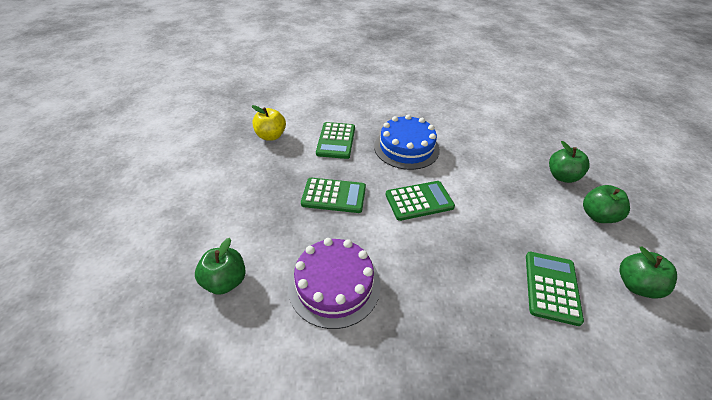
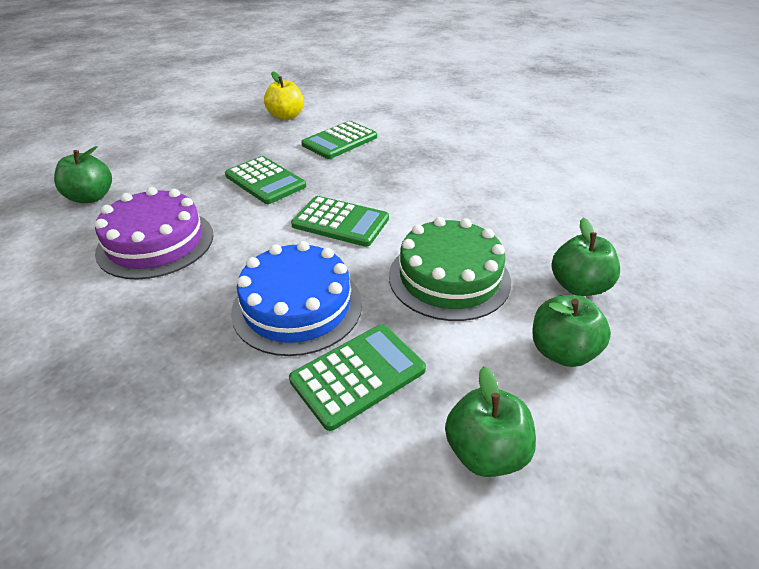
camera: 40 degrees right, 5 degrees down
blue cake [374,114,440,170] -> blue cake moved to [231,241,362,356]
none -> green cake [389,217,511,321]

